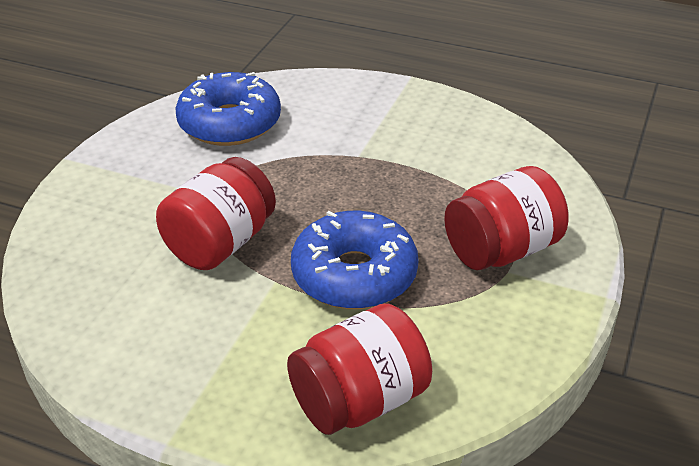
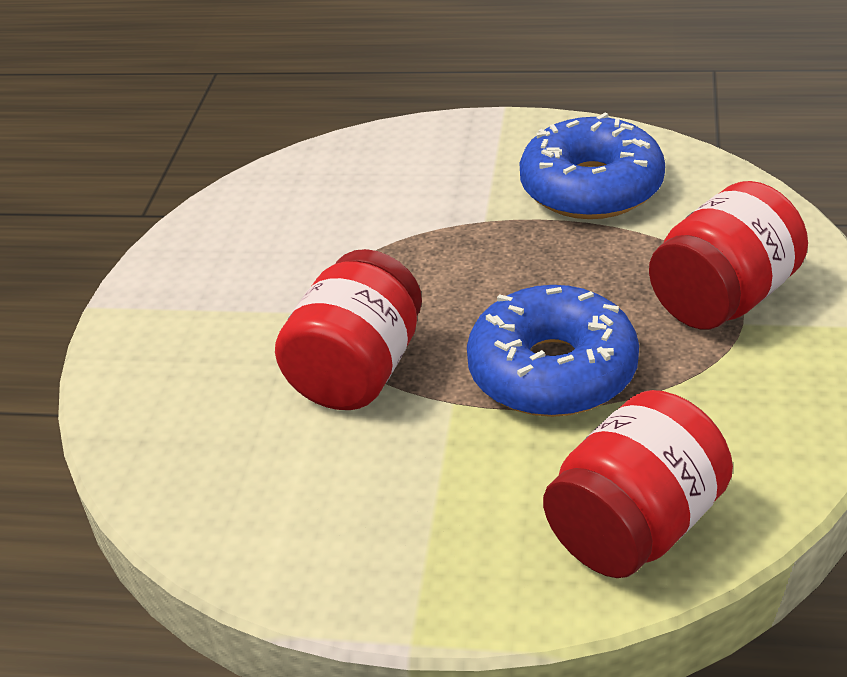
camera: 10 degrees left, 0 degrees up
blue donut [175,72,281,146] -> blue donut moved to [519,113,665,219]

